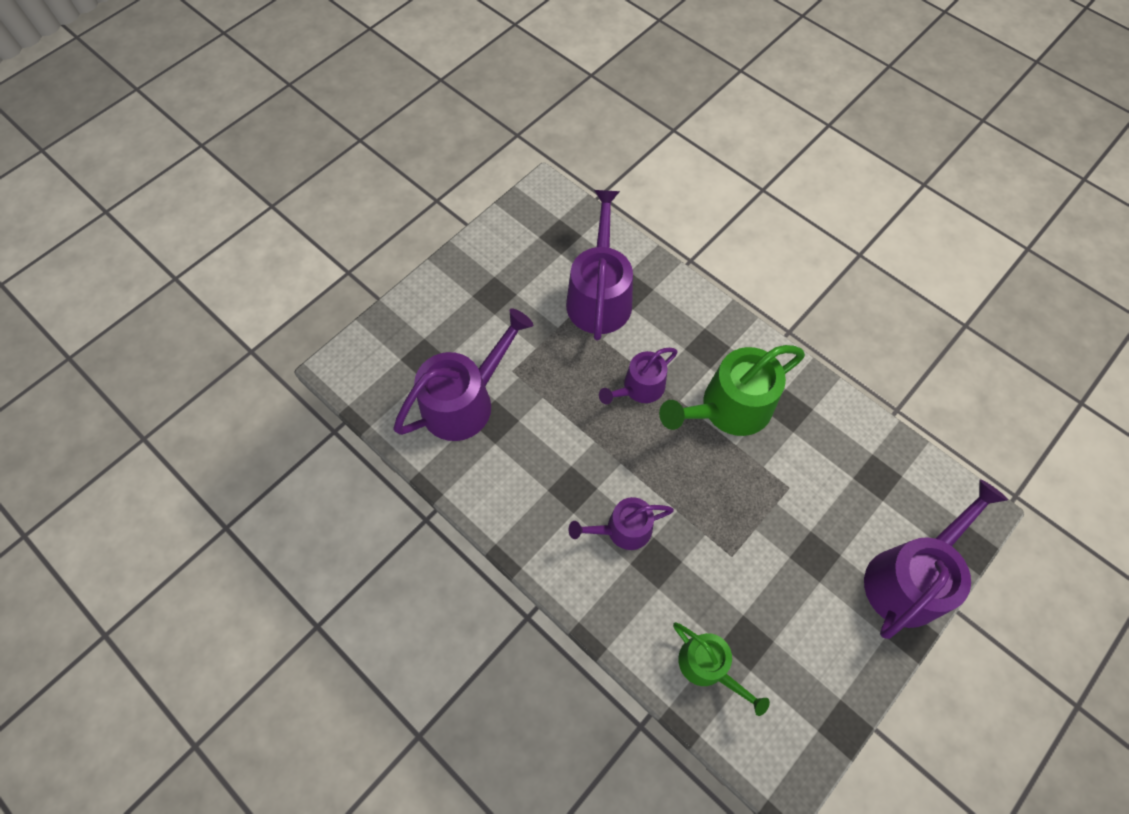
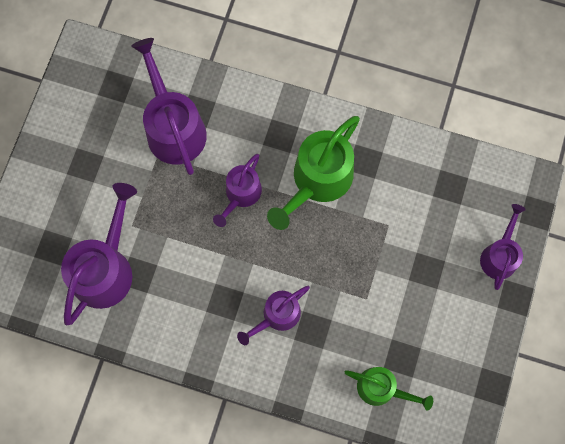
camera: 25 degrees left, 10 degrees up
purple watering can [864,479,1008,639] -> purple watering can [480,204,526,290], size x0.60

